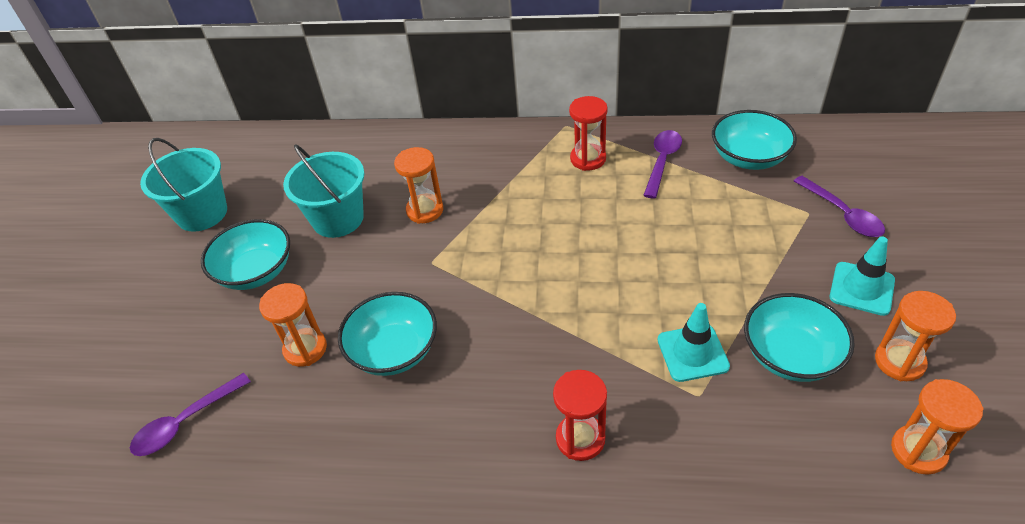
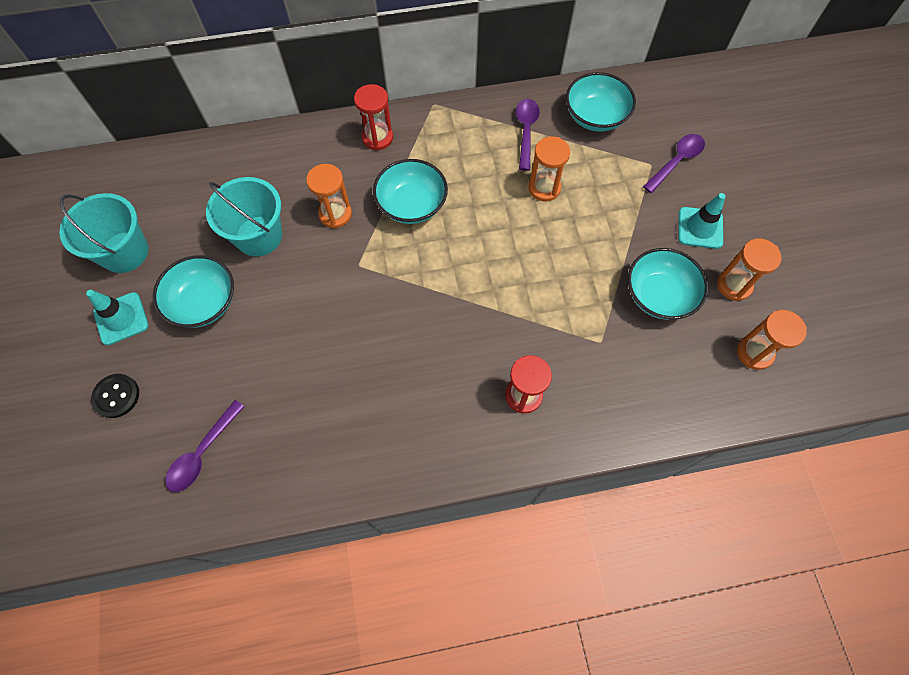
camera: 20 degrees left, 20 degrees up
orange hourglass [259,283,327,367] -> orange hourglass moved to [528,137,570,201]
turquoise bowl [338,292,437,376] -> turquoise bowl moved to [373,159,448,224]
red hourglass [569,96,607,171] -> red hourglass moved to [354,84,393,151]
turquoise traffic cone [657,303,730,382] -> turquoise traffic cone moved to [86,290,149,345]
purple spoon [794,176,885,237] -> purple spoon turned 90 degrees counterclockwise [643,134,705,193]
none -> black button [91,374,139,418]

